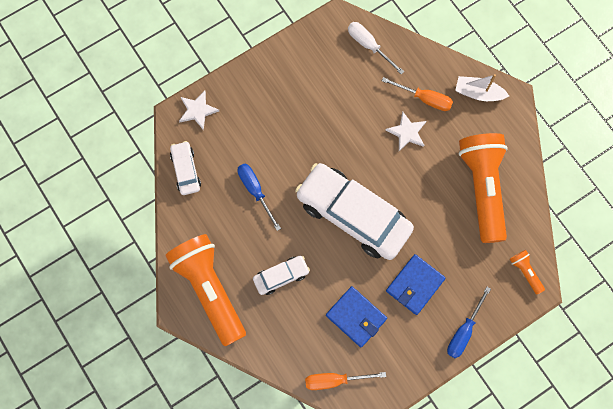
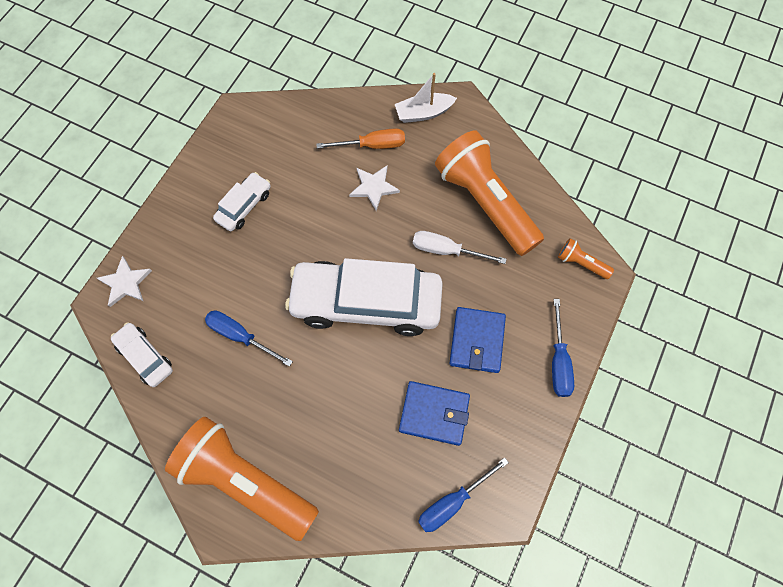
camera: 30 degrees left, 5 degrees down
white car [253,256,310,295] -> white car moved to [213,172,271,231]
orange screwdriver [305,372,386,390] -> blue screwdriver [418,457,509,532]
white screwdriver [348,22,404,75] -> white screwdriver moved to [413,231,506,264]

